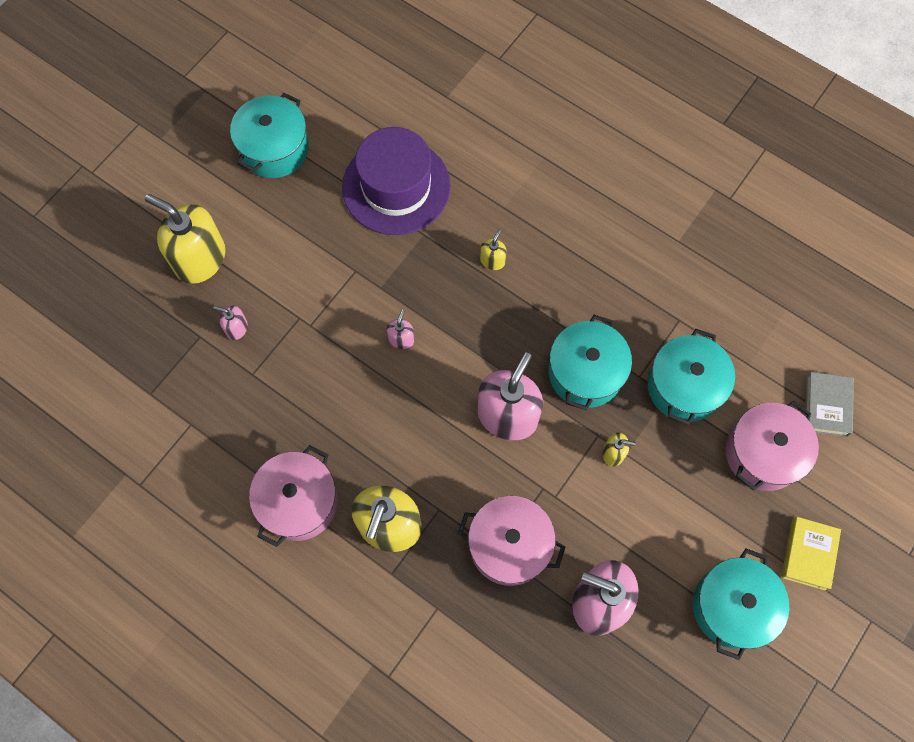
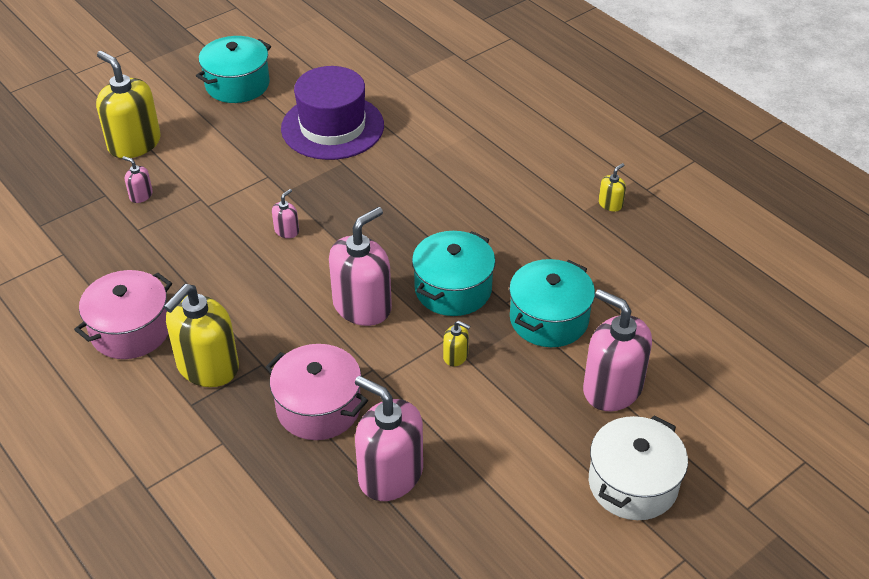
camera: 15 degrees right, 25 degrees down
yellow soap dispenser [480,229,507,270] -> yellow soap dispenser moved to [599,163,626,211]
turquoise pot [693,549,789,660] -> none
pink pot [726,400,819,491] -> pink soap dispenser [583,289,652,411]
yellow book [781,517,841,591] -> white pot [589,416,688,520]
grey book [805,372,854,437] -> none

